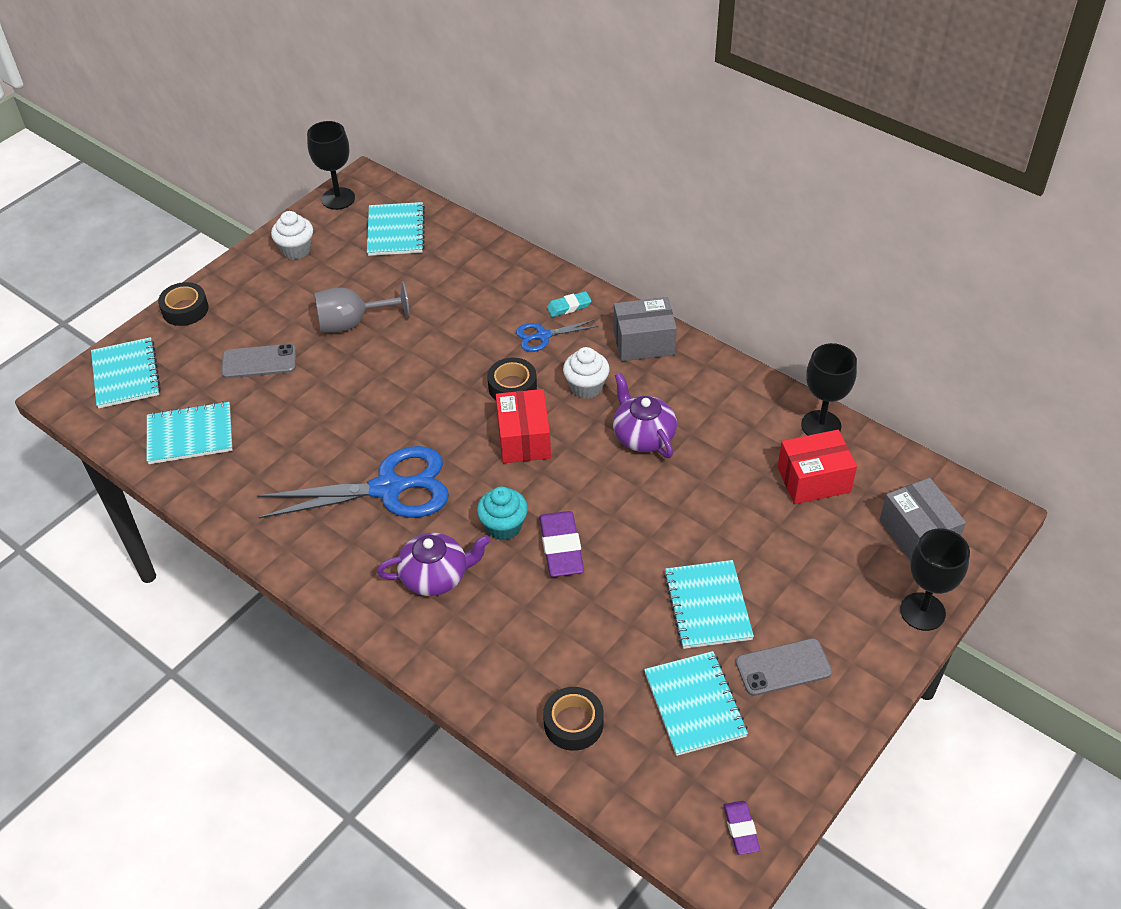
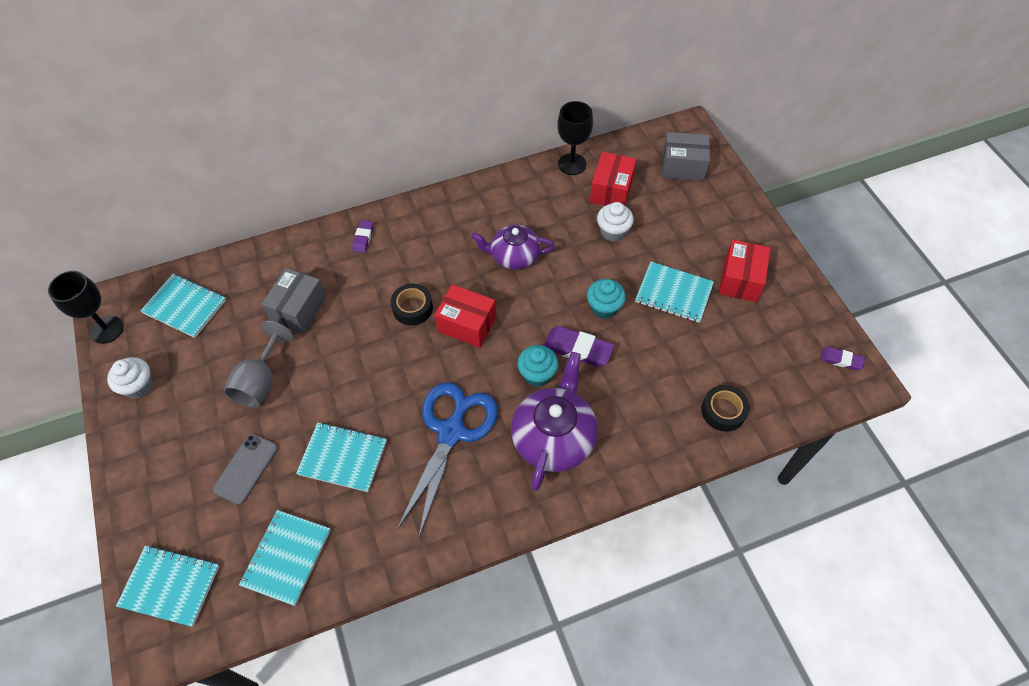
camera: 60 degrees left, 10 degrees up
black tape [158,282,208,326] -> none
purple teapot [377,532,491,596] -> purple teapot [511,352,598,491], size x1.51
blue scissors [516,320,599,352] -> none
turquoise eraser [547,291,591,317] -> purple eraser [352,220,374,253]
white cupcake [563,347,610,399] -> white cupcake moved to [597,202,634,242]
grey box [613,297,677,361] -> grey box moved to [261,268,327,333]
turquoise notebook [644,651,748,756] -> turquoise notebook moved to [296,422,387,492]
grey phone [736,638,832,696] -> red box [719,240,771,302]
black goblet [900,529,970,631] -> none
none -> turquoise cupcake [587,279,626,319]

